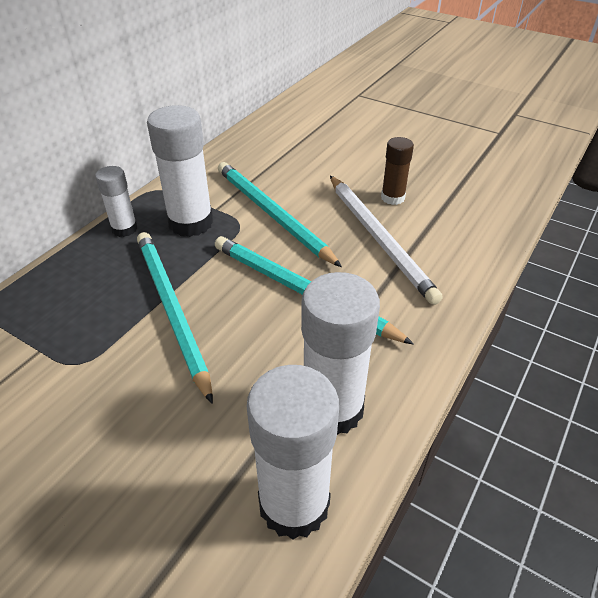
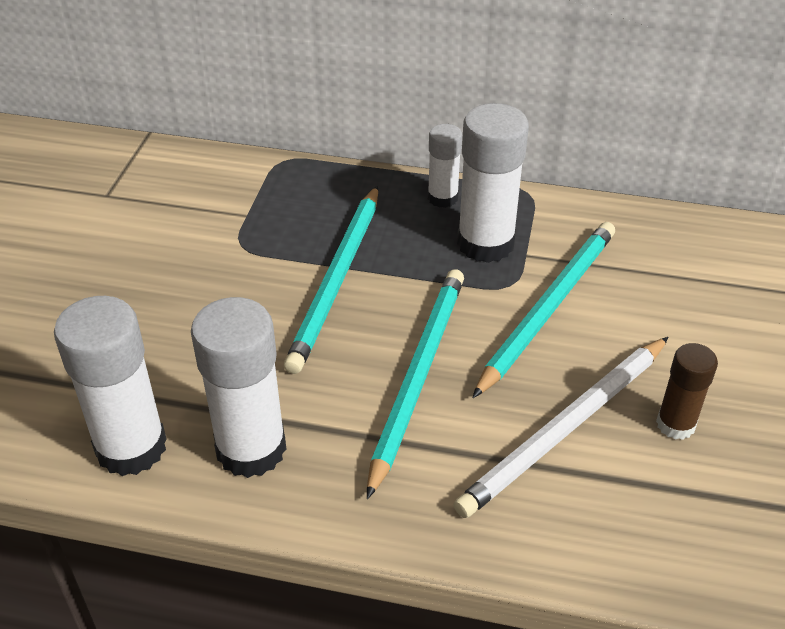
camera: 70 degrees right, 0 degrees up
turquoise pencil [137,232,213,404] -> turquoise pencil turned 150 degrees clockwise [284,185,378,374]

